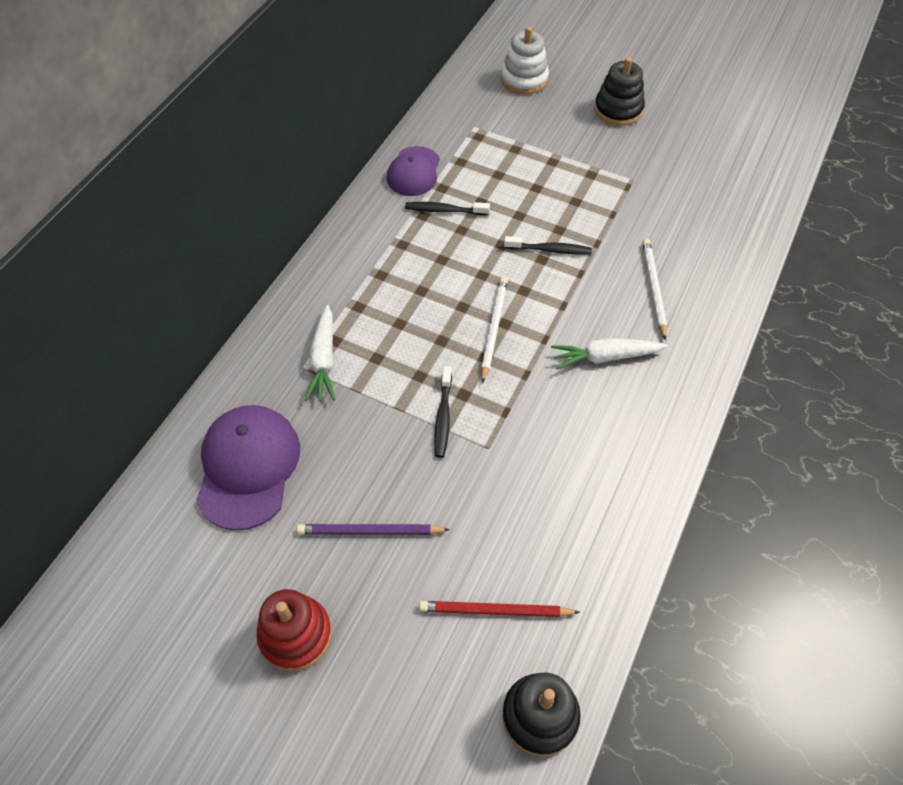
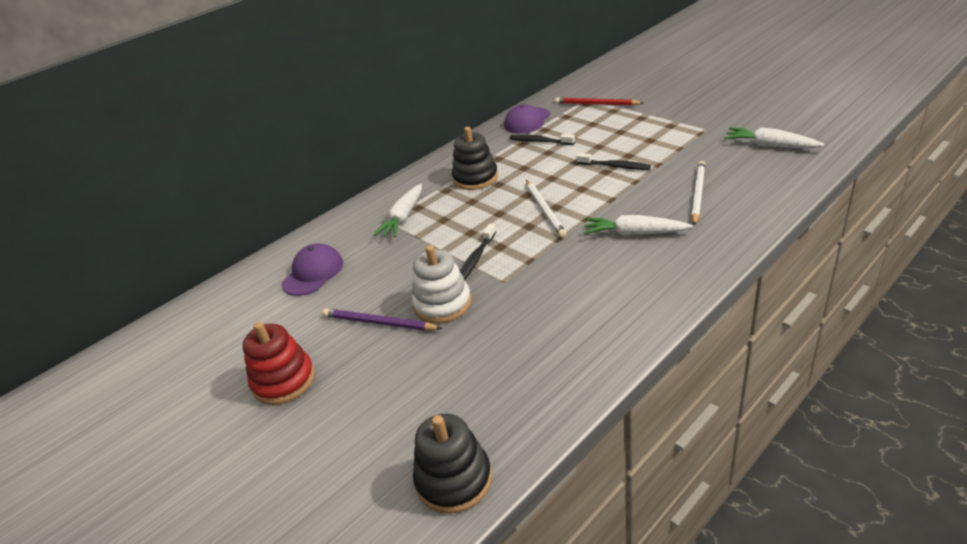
camera: 25 degrees right, 20 degrees down
purple cap [196,405,300,530] -> purple cap [282,244,343,296], size x0.65
red pencil [419,601,580,617] -> red pencil moved to [555,97,643,106]
white pencil [481,277,508,383] -> white pencil turned 135 degrees clockwise [526,180,566,238]
white stacking toy [501,26,549,94] -> white stacking toy moved to [412,245,471,324]
black stacking toy [594,57,645,126] -> black stacking toy moved to [452,127,498,190]
none -> white carrot [724,127,824,148]

